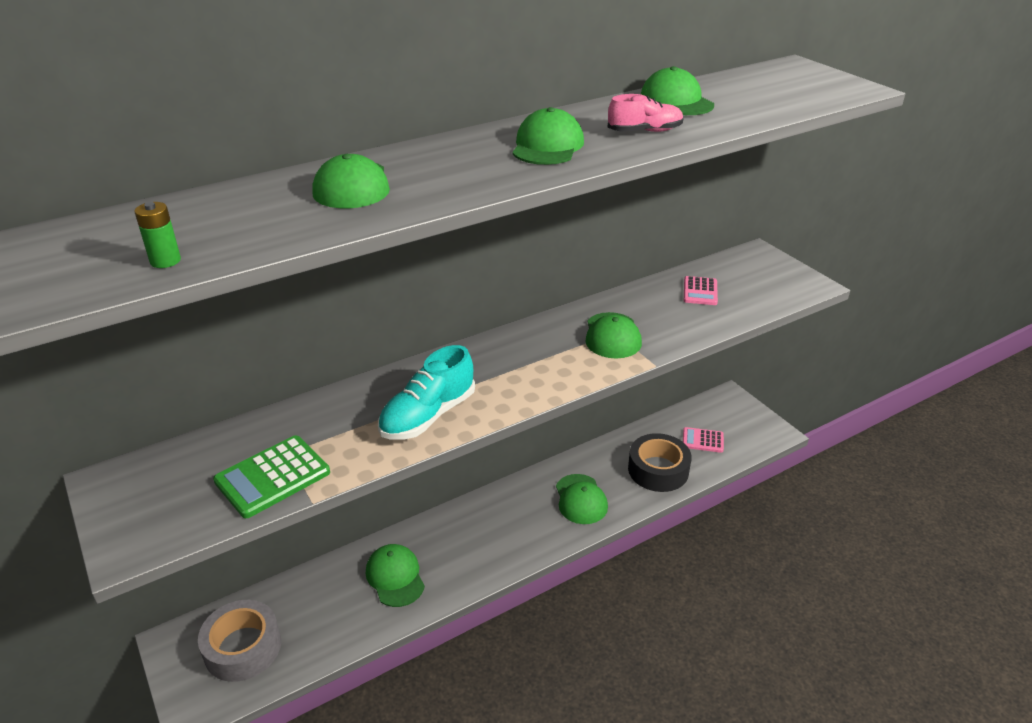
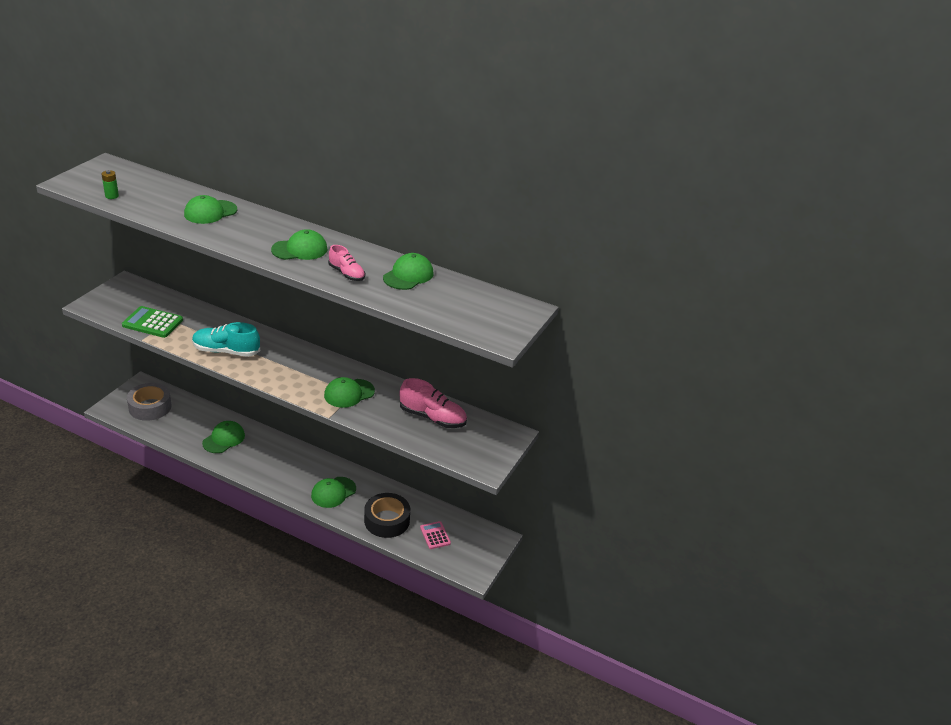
camera: 55 degrees right, 0 degrees up
pink calculator [684,276,718,305] -> pink shoe [399,378,467,428]

